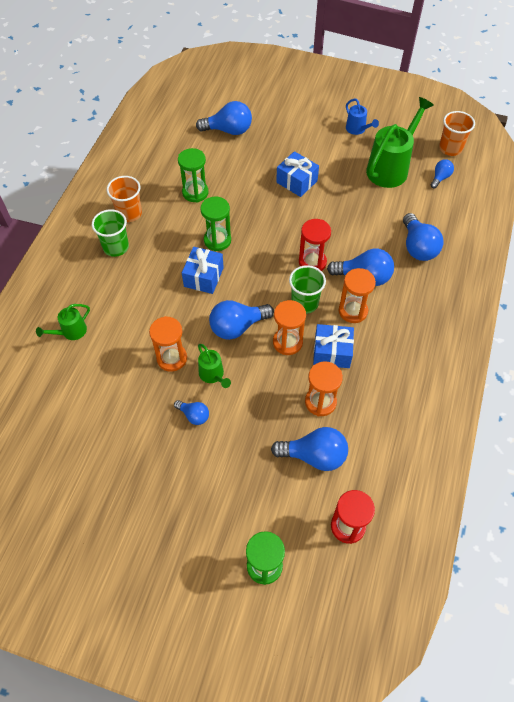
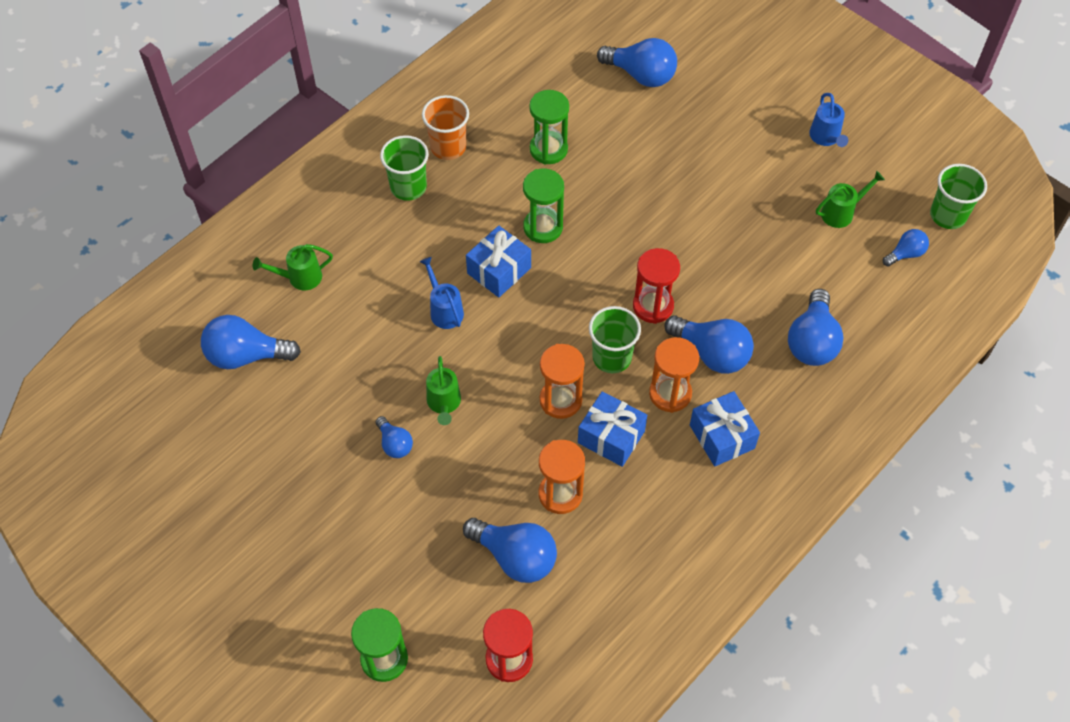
camera: 25 degrees right, 0 degrees up
orange hourglass [149,316,187,372] -> none
blue light bulb [209,300,274,340] -> blue light bulb moved to [201,315,301,369]
blue gift [276,151,319,197] -> blue gift moved to [690,391,760,467]
green watering can [366,97,434,188] -> green watering can [816,171,885,228], size x0.50
orange cup [439,111,475,156] -> green cup [930,164,987,229]
none -> blue watering can [419,257,464,329]

